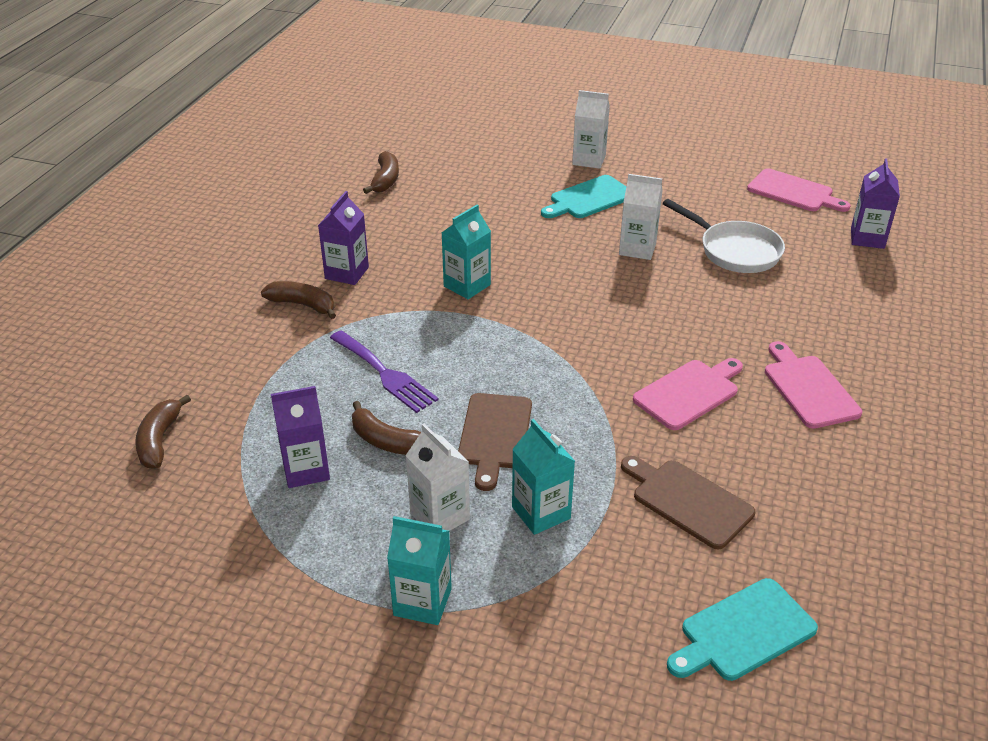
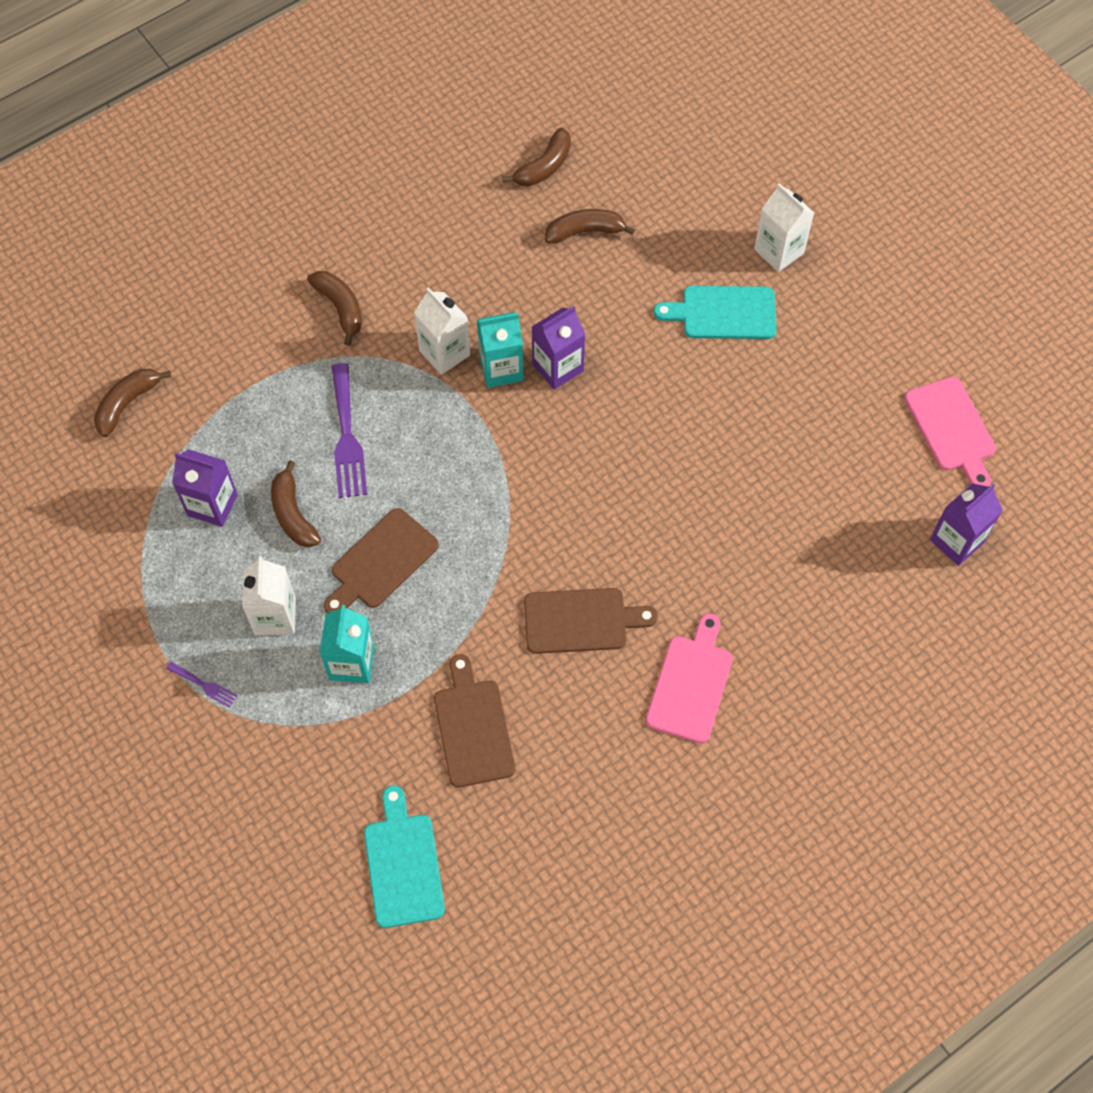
camera: 35 degrees right, 25 degrees up
purple carton [318,191,369,285] -> purple carton moved to [532,306,585,390]
turquoise carton [387,516,452,625] -> purple fork [166,662,238,708]
white carton [619,174,663,260] -> white carton moved to [414,287,470,375]
pink cutting board [633,358,743,430] -> brown cutting board [524,588,658,654]
white pan [663,199,785,273] -> none
turquoise cutting board [667,578,818,681] -> turquoise cutting board turned 75 degrees clockwise [364,786,445,928]
none -> brown banana [545,209,635,244]

